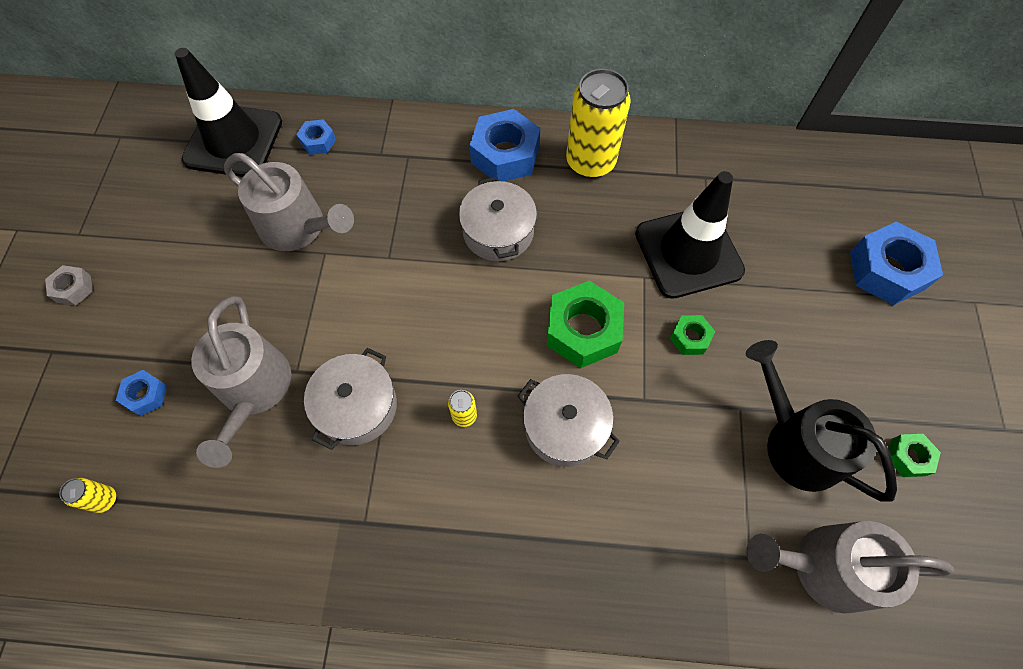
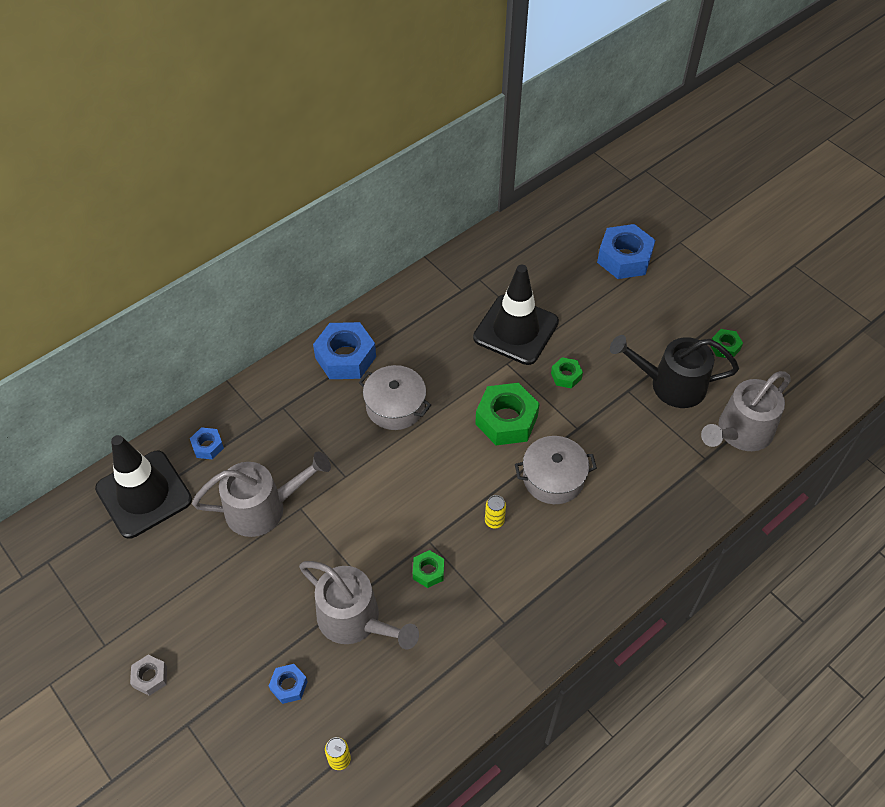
camera: 45 degrees left, 10 degrees down
grey pot [304,348,397,450] -> green nut [413,550,444,588]
yellow can [566,69,631,179] -> none

